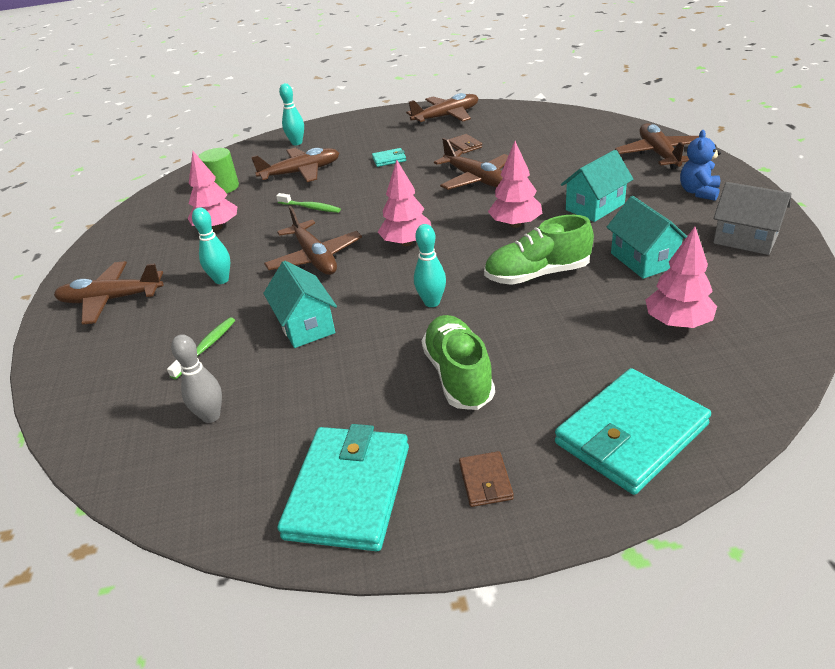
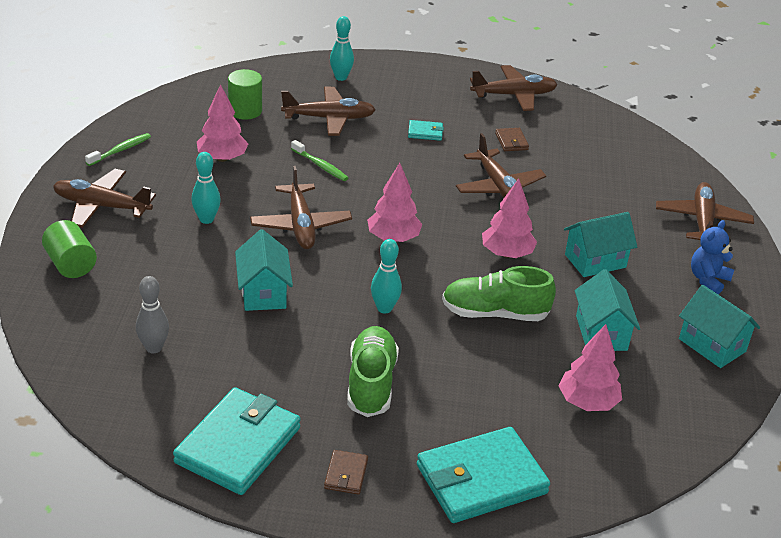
camera: 10 degrees right, 0 degrees up
green toothbrush [167,317,235,379] -> green toothbrush moved to [85,133,151,166]
grey house [713,182,791,255] -> turquoise house [679,285,760,368]
none -> green cylinder [42,220,97,278]

